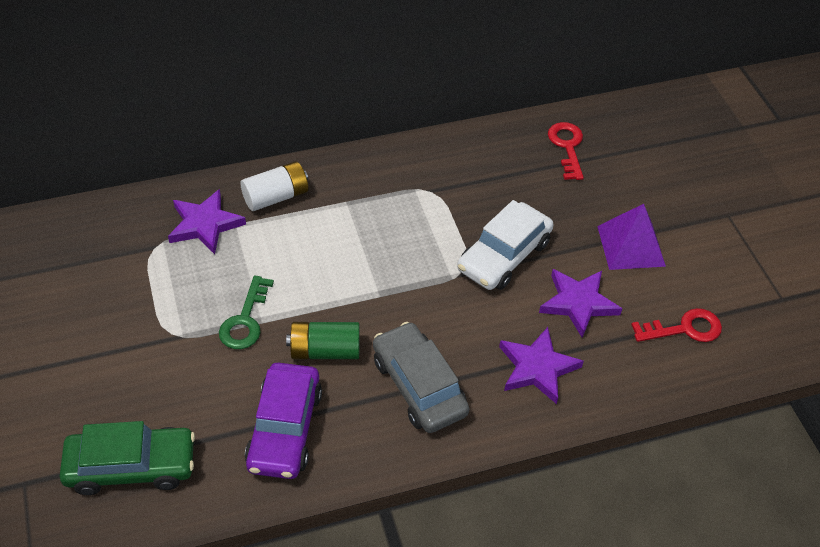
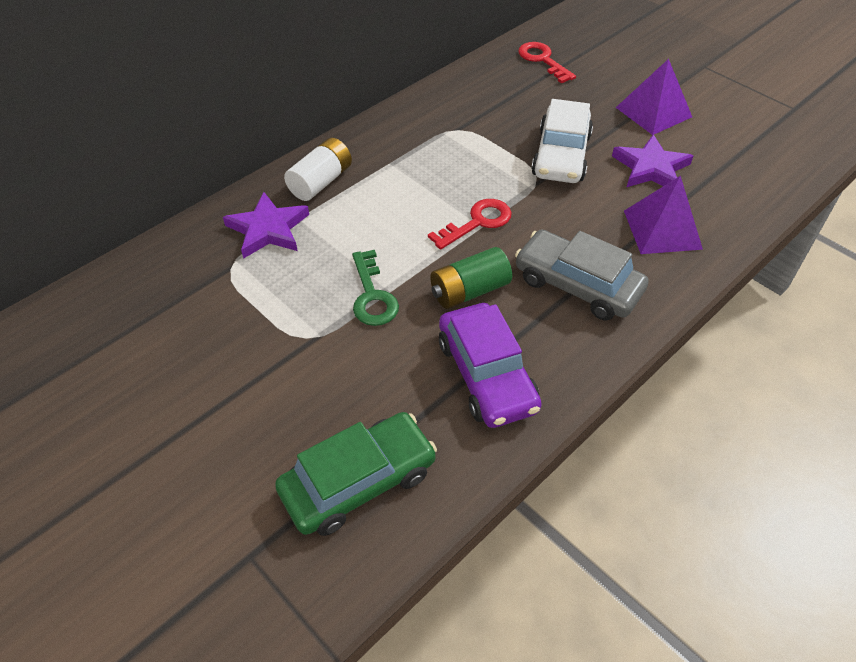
camera: 25 degrees left, 0 degrees up
purple star [499,327,584,404] -> purple pyramid [624,176,703,254]
red key [631,308,722,342] -> red key moved to [428,199,512,250]

